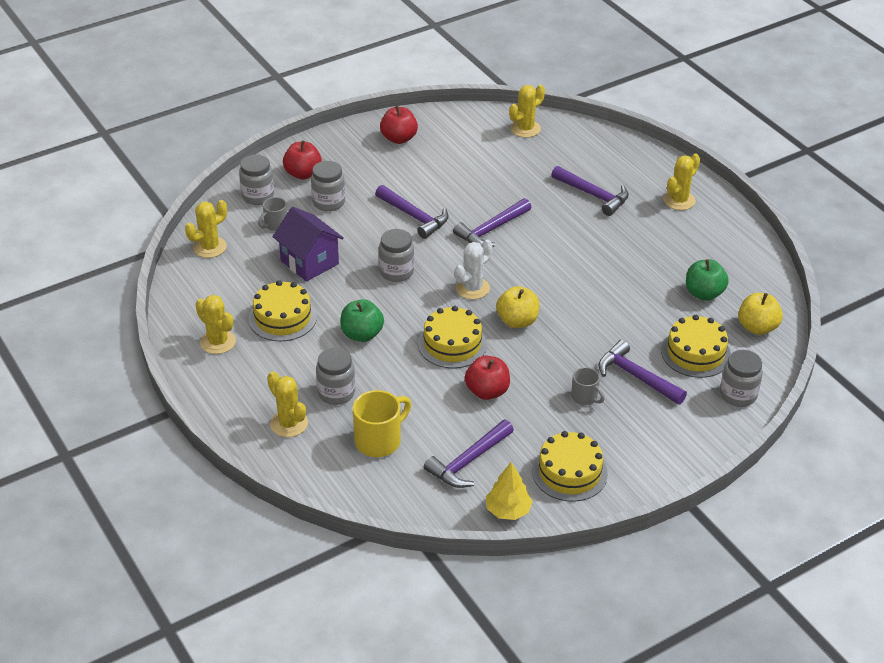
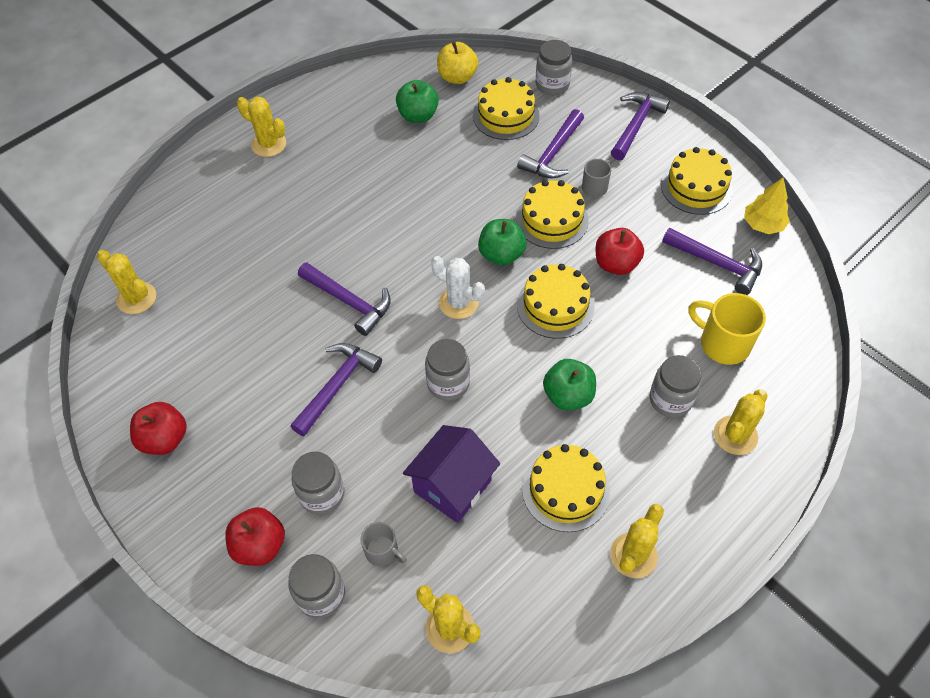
camera: 100 degrees left, 15 degrees up
yellow apple [496,286,540,328] -> green apple [478,219,527,266]
purple hammer [551,166,629,216] -> purple hammer moved to [611,92,670,160]
none -> yellow cake [516,180,589,249]

